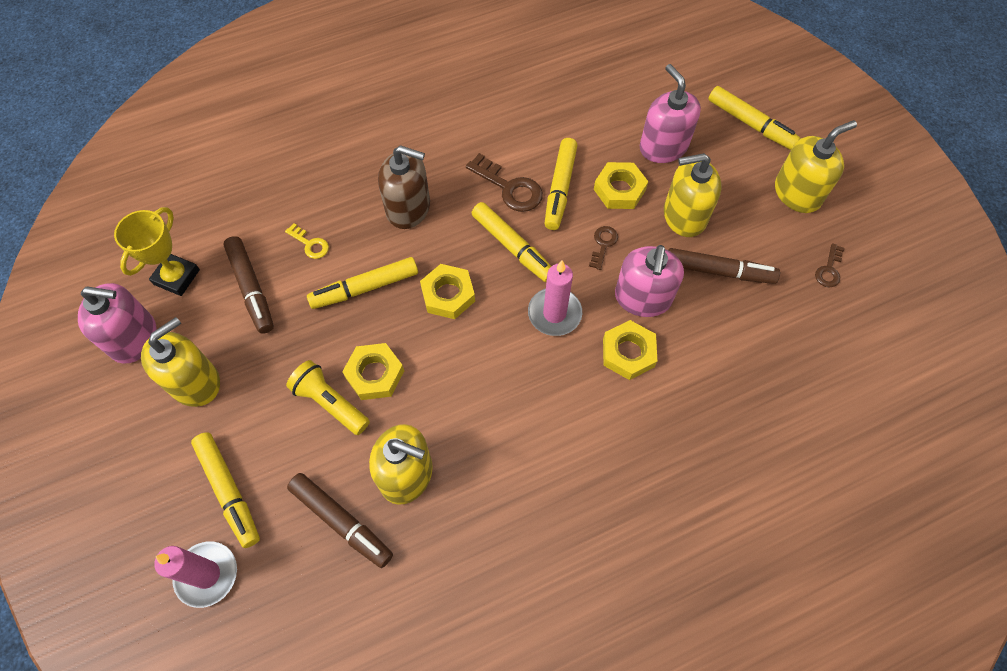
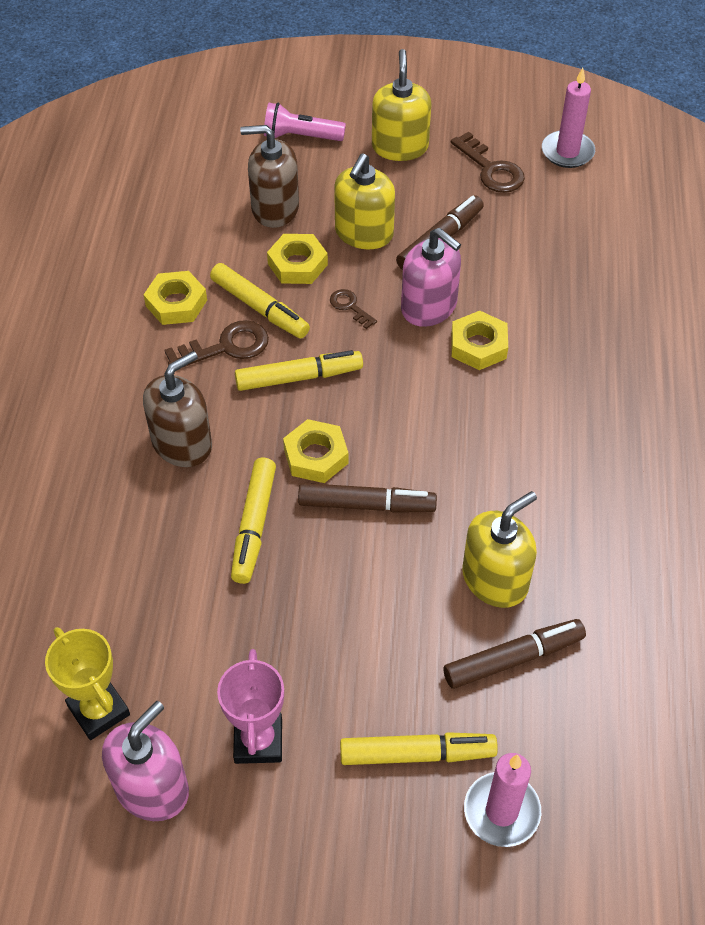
camera: 60 degrees left, 10 degrees down
yellow soap dispenser [141,317,220,407] -> pink trophy [217,649,284,764]
brown marker [223,236,274,334] -> brown marker moved to [298,483,437,513]
yellow key [285,223,329,259] -> none
yellow flashlight [286,360,370,435] -> none
yellow nut [342,343,404,400] -> yellow nut moved to [144,271,207,325]
pink candle [528,260,582,336] -> pink candle moved to [542,68,595,168]
pink soap dispenser [640,64,701,163] -> brown soap dispenser [240,125,299,228]
yellow marker [708,86,801,150] -> pink flashlight [264,103,346,141]
brown key [815,243,844,287] -> brown key [451,131,525,193], size x1.75

